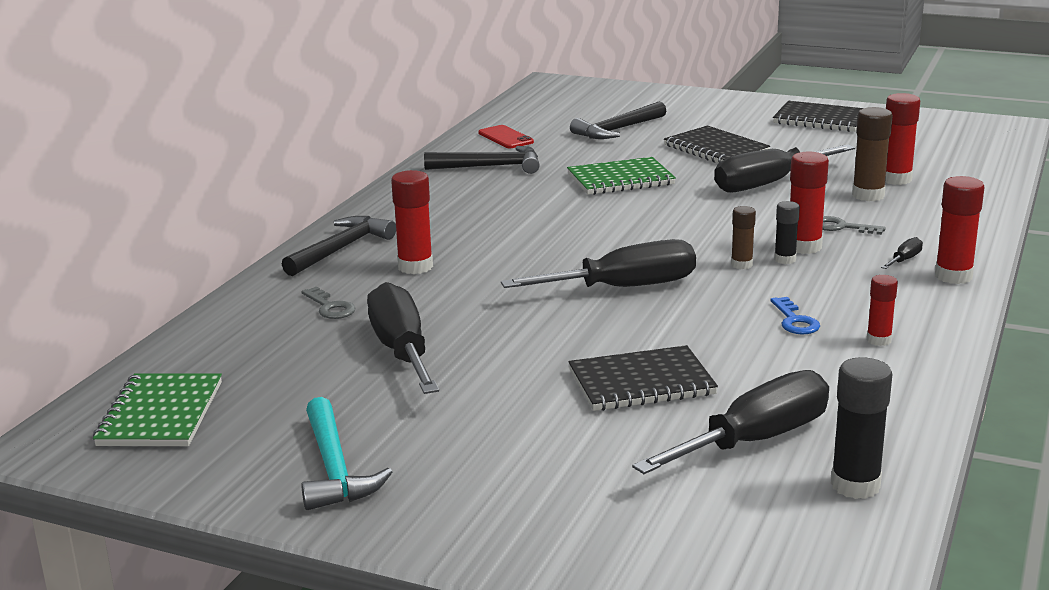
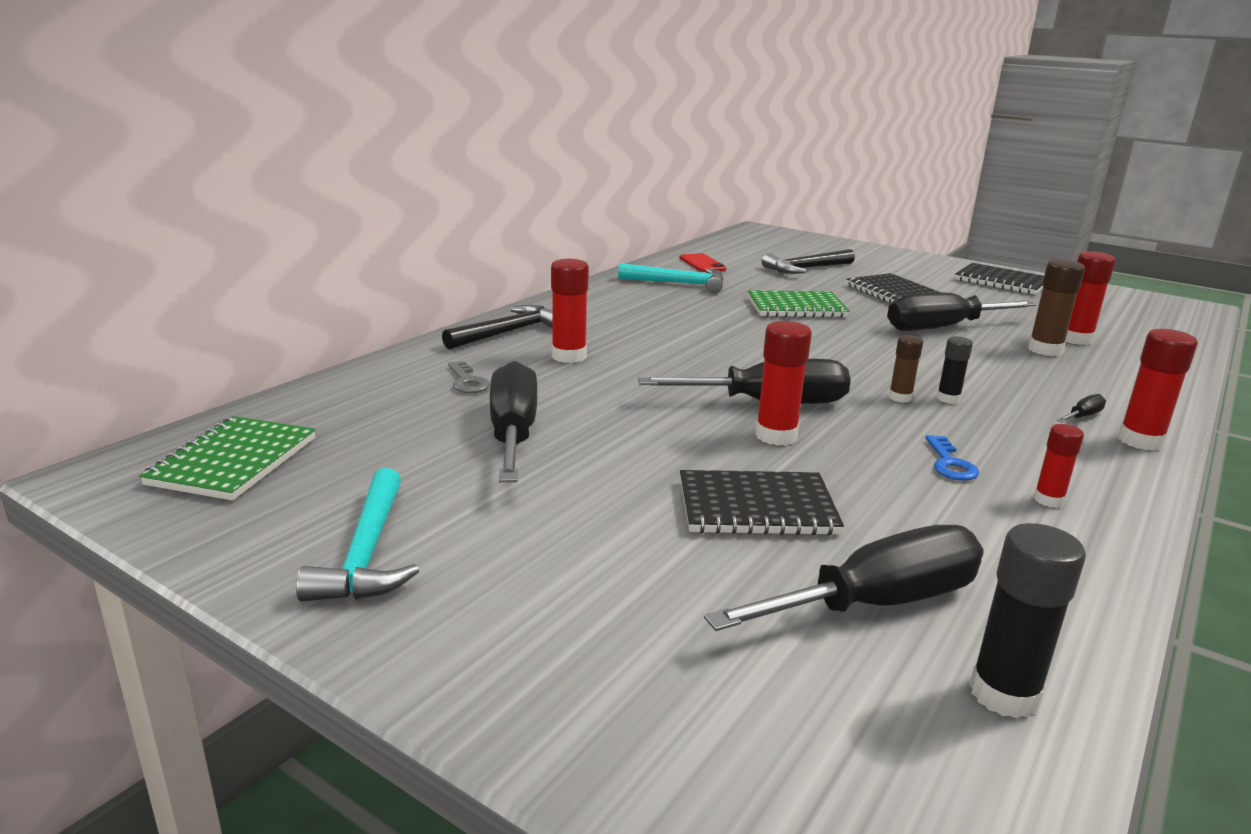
camera: 10 degrees right, 0 degrees up
black hammer [424,146,540,174] -> turquoise hammer [618,263,724,293]
red glue stick [790,152,829,254] -> red glue stick moved to [755,321,812,446]
grey key [822,216,886,235] -> none

